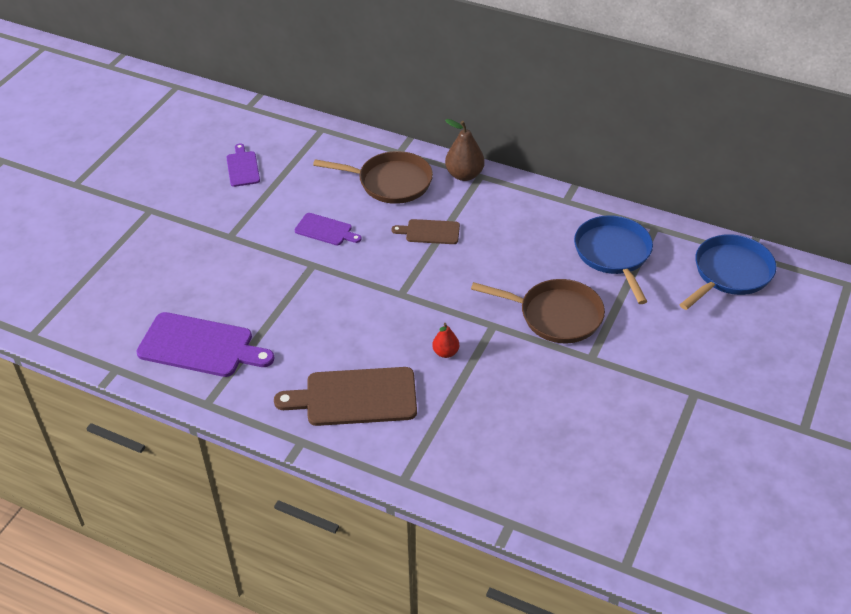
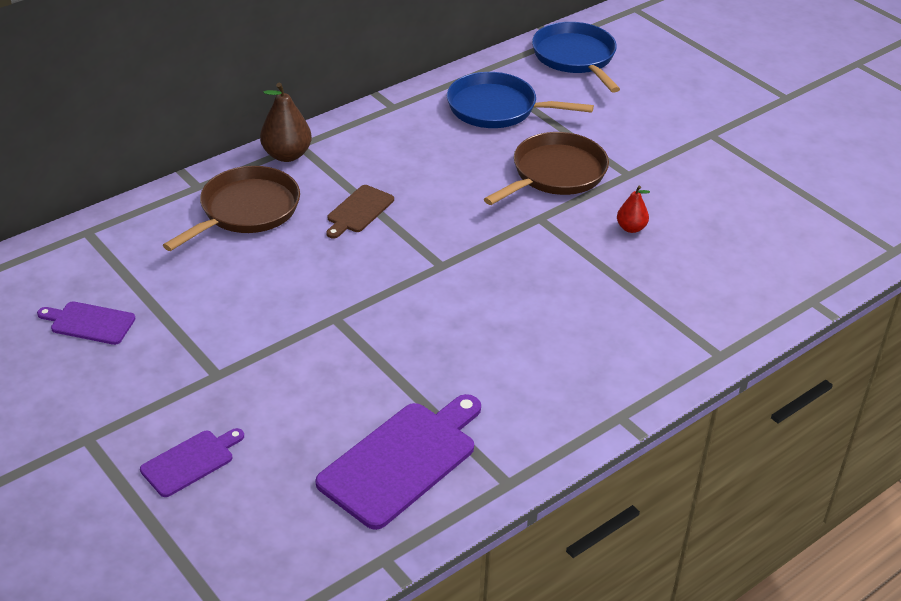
camera: 65 degrees left, 5 degrees down
brown cutting board [274,367,417,426] -> none
purple cutting board [294,213,362,245] -> purple cutting board moved to [140,428,244,497]
red pear [432,323,459,358] -> red pear moved to [617,186,650,233]

